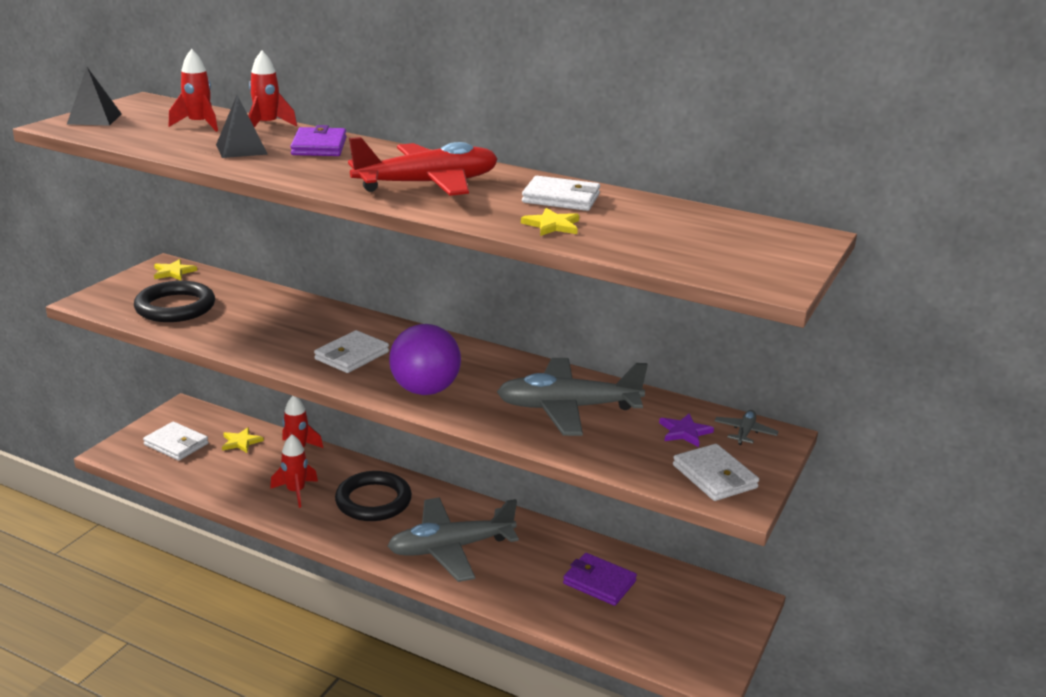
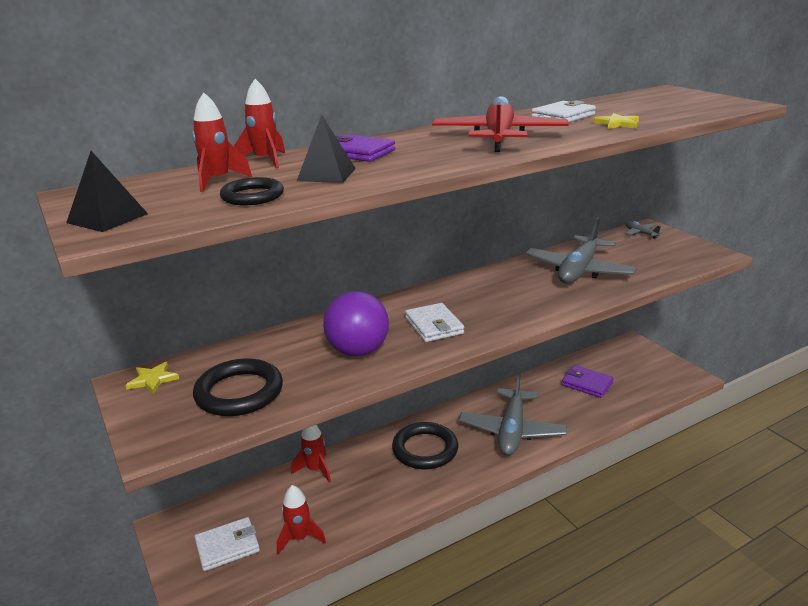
camera: 55 degrees left, 0 degrees up
yellow star [222,427,264,453] -> none
red rocket [270,434,318,508] -> red rocket moved to [277,485,326,555]
purple ball [389,324,461,395] -> purple ball moved to [323,291,389,357]
purple wallet [563,553,637,606] -> purple wallet turned 60 degrees clockwise [562,365,614,398]
purple star [659,413,714,447] -> none
white wallet [673,444,759,501] -> none
none -> black ring [220,177,284,205]

